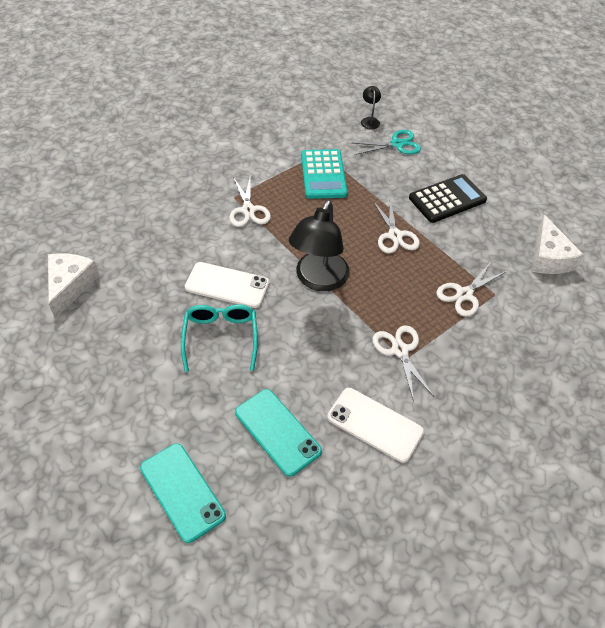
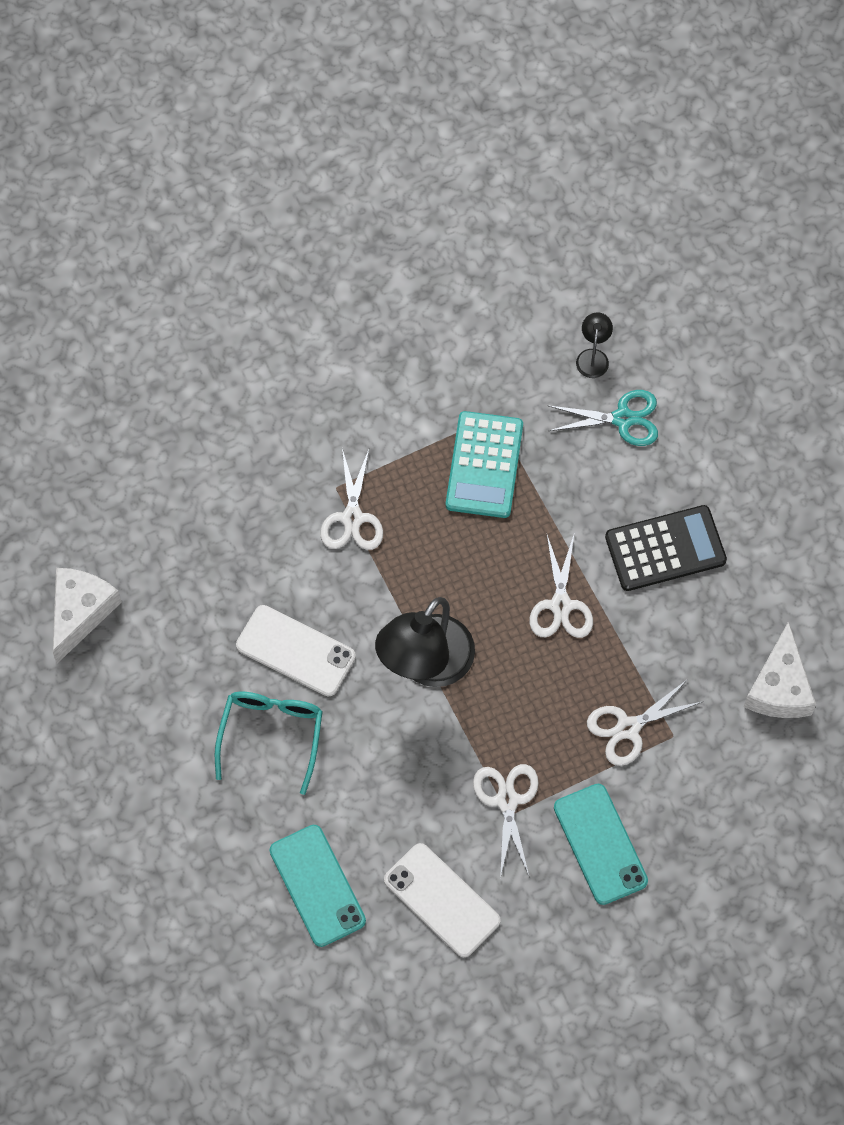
camera: 15 degrees right, 15 degrees up
turquoise phone [140,443,226,543] -> turquoise phone moved to [554,784,648,905]

